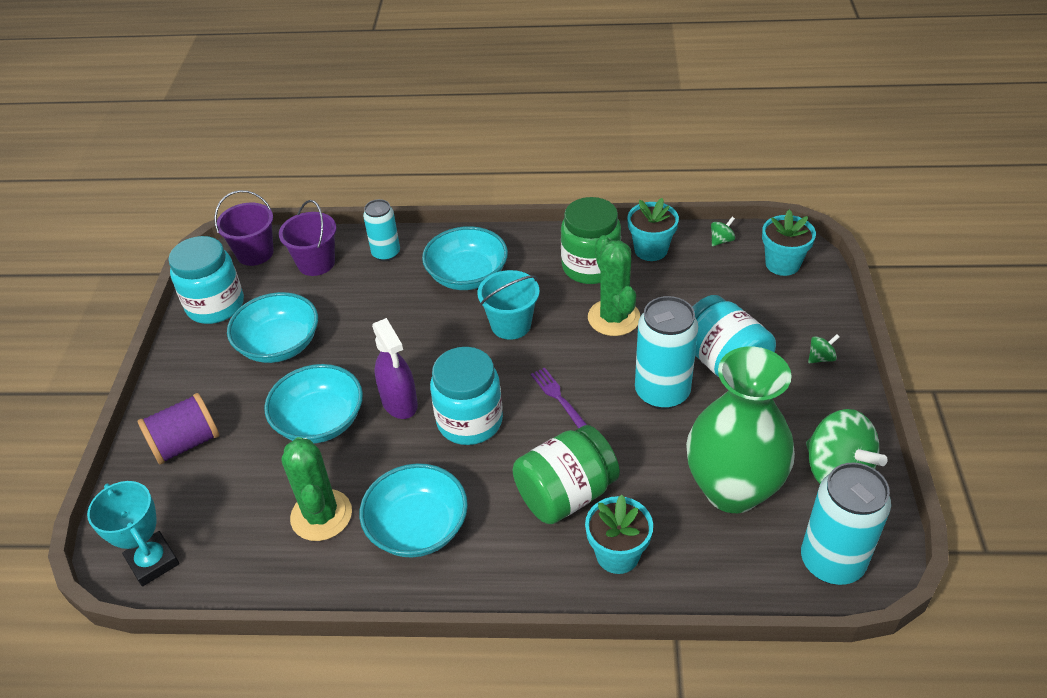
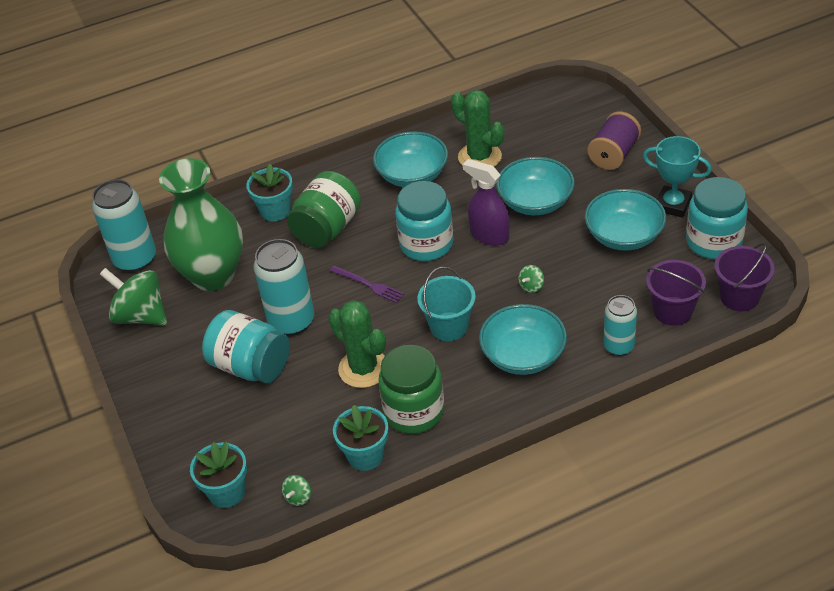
camera: 155 degrees right, 0 degrees up
turquoise trophy [87,481,179,586] -> turquoise trophy moved to [643,136,712,218]
green spinning top [808,334,840,363] -> green spinning top moved to [518,265,544,293]

